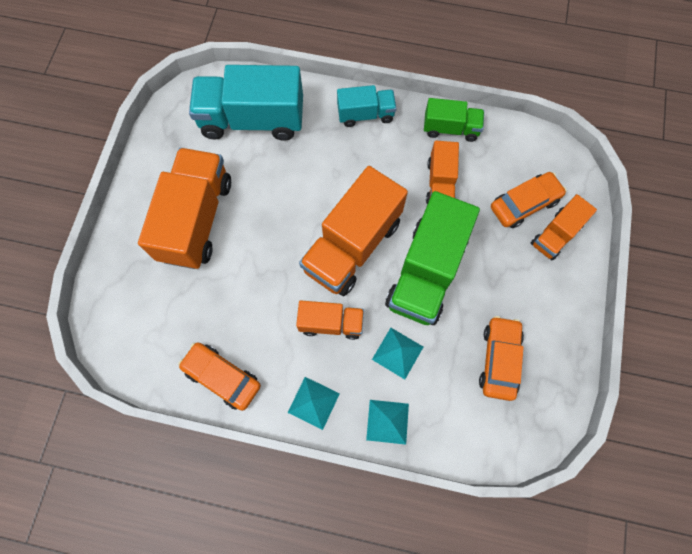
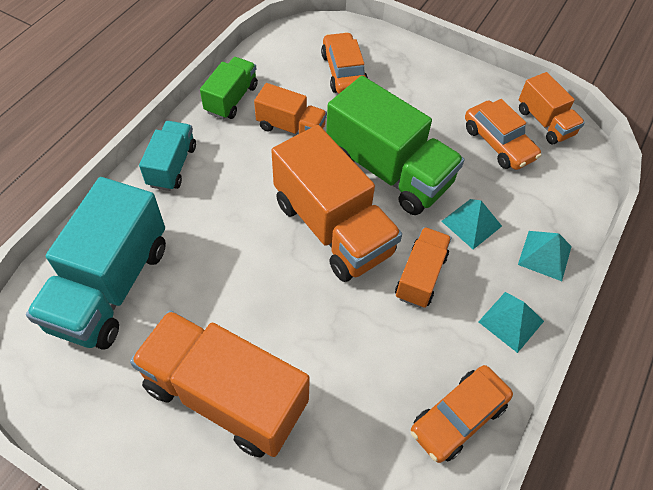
camera: 75 degrees left, 15 degrees down
orange car [479,316,524,401] -> orange car turned 150 degrees counterclockwise [465,99,541,170]
orange truck [531,194,597,261] -> orange truck moved to [519,72,585,145]

